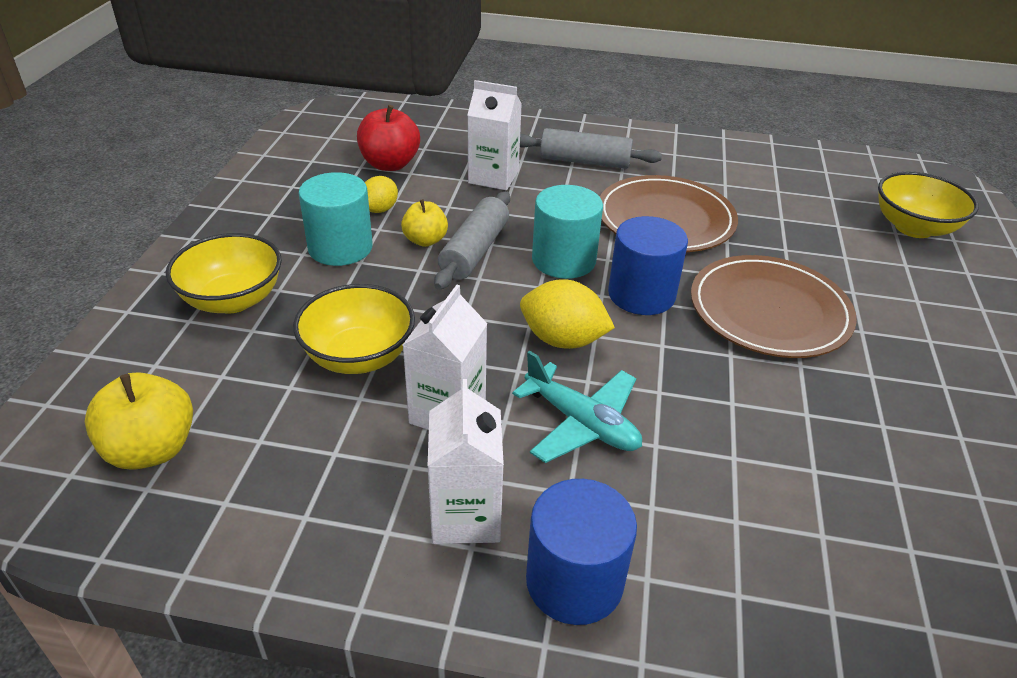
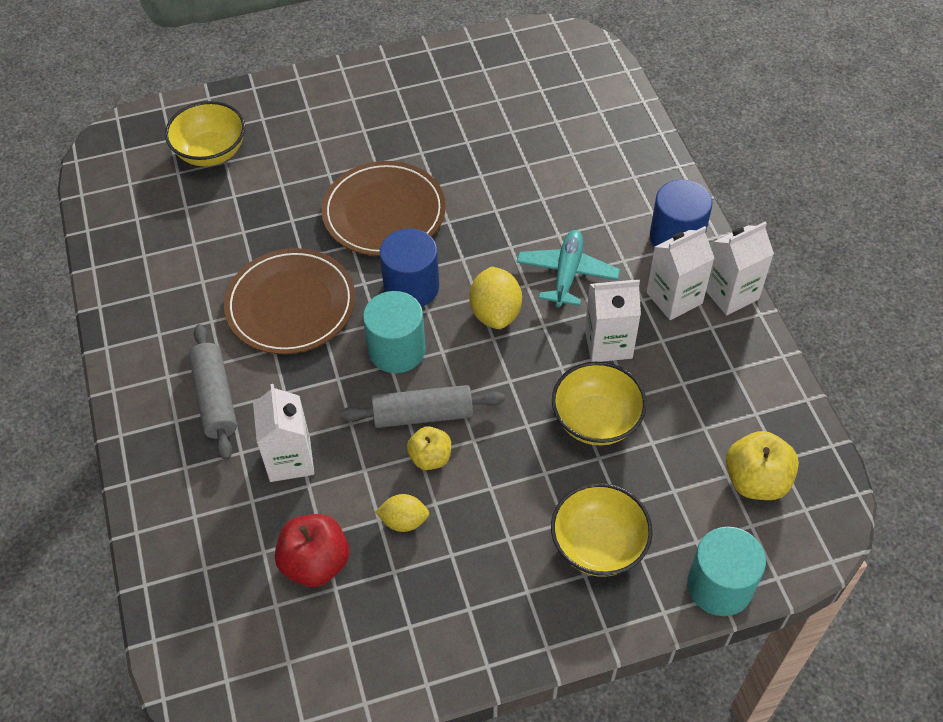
camera: 115 degrees left, 15 degrees up
turquoise cylinder [299,172,373,266] -> turquoise cylinder moved to [687,527,766,616]
none -> white carton [706,222,774,315]

